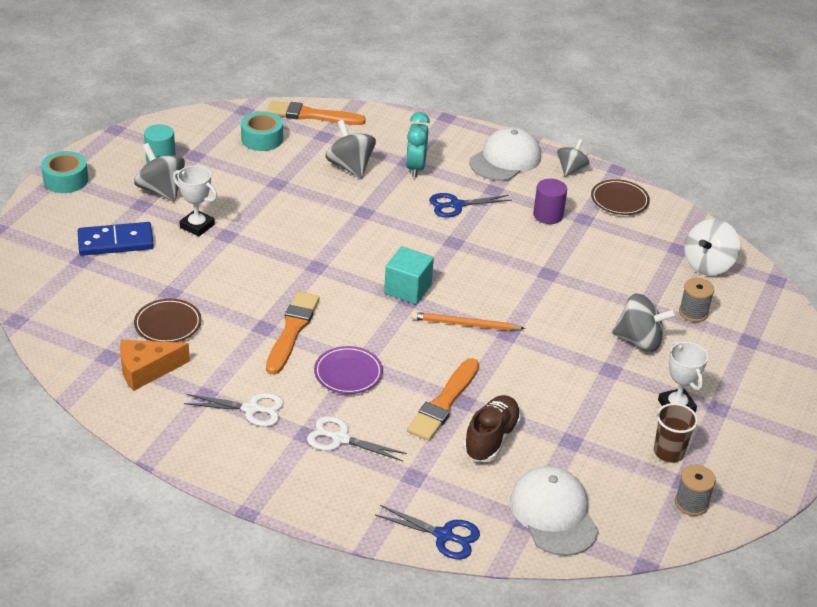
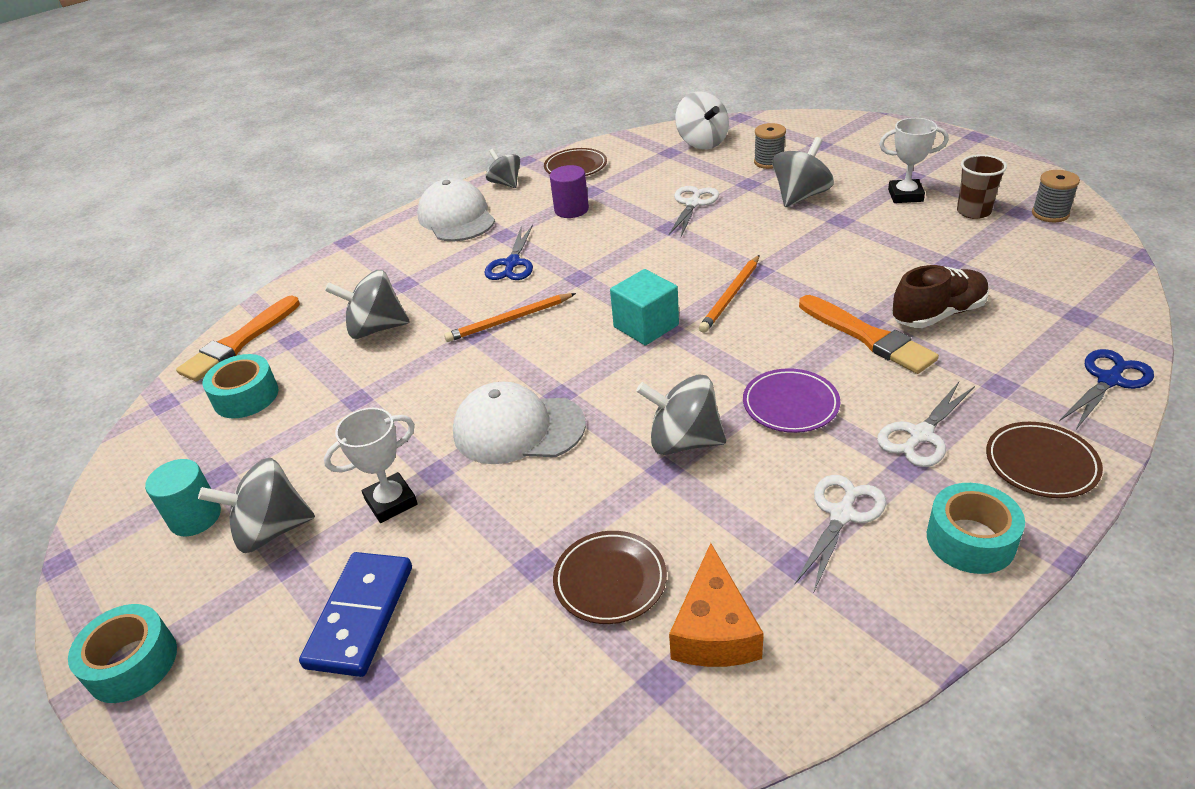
camera: 60 degrees left, 0 degrees up
orange brush [266,292,320,375] -> grey spinning top [636,374,726,455]
turquoise clock [406,112,430,177] -> none
brown shoe [463,395,521,462] -> brown shoe turned 105 degrees clockwise [892,265,989,328]
white cap [510,466,599,556] -> white cap moved to [453,382,586,464]
none -> orange pencil [444,293,576,342]
none -> white scissors [669,186,719,236]
none -> turquoise tape [927,483,1025,574]
none -> brown plate [986,422,1103,498]

